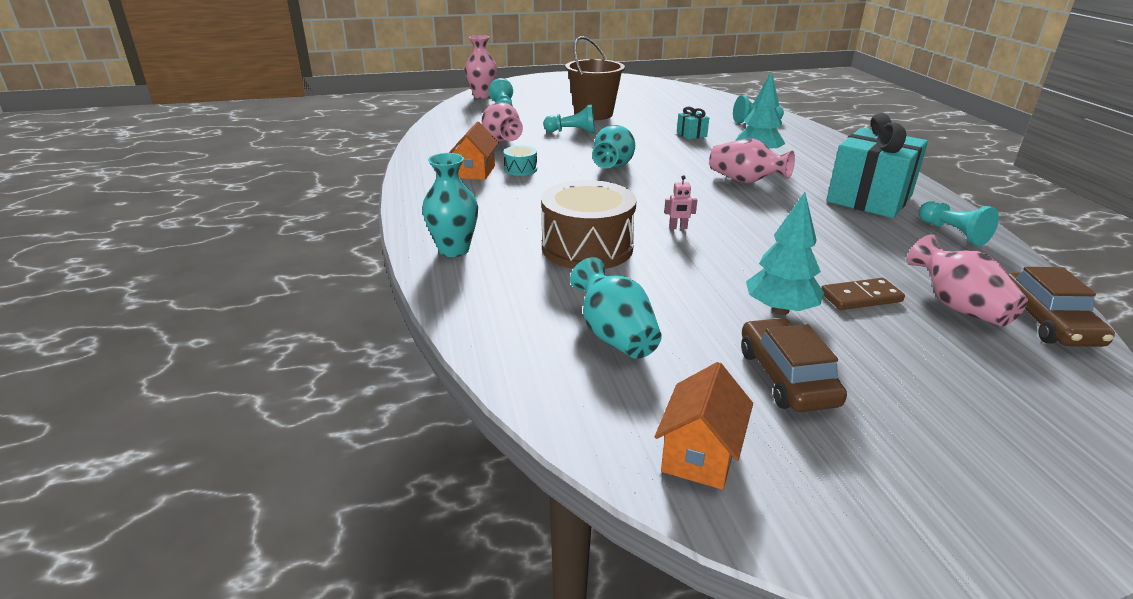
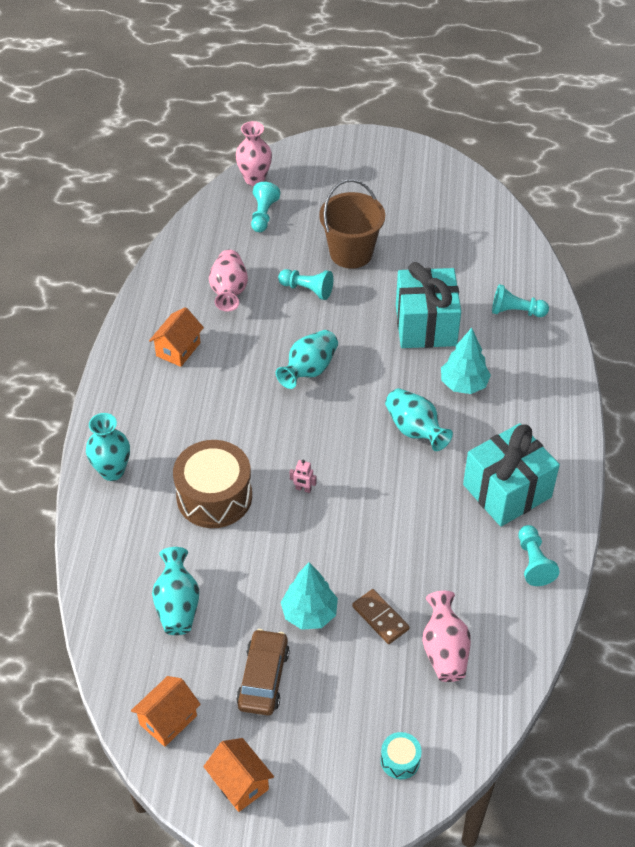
camera: 20 degrees right, 20 degrees up
turquoise drum [503,145,537,176] -> turquoise drum moved to [381,732,422,779]
turquoise gift [677,107,709,140] -> turquoise gift [396,262,461,348], size x2.38
pink vase [709,139,795,183] -> turquoise vase [385,388,453,451]
brown domino [821,278,905,310] -> brown domino turned 45 degrees clockwise [352,589,409,644]
brown car [1008,267,1115,347] -> none
none -> orange house [203,738,274,812]

